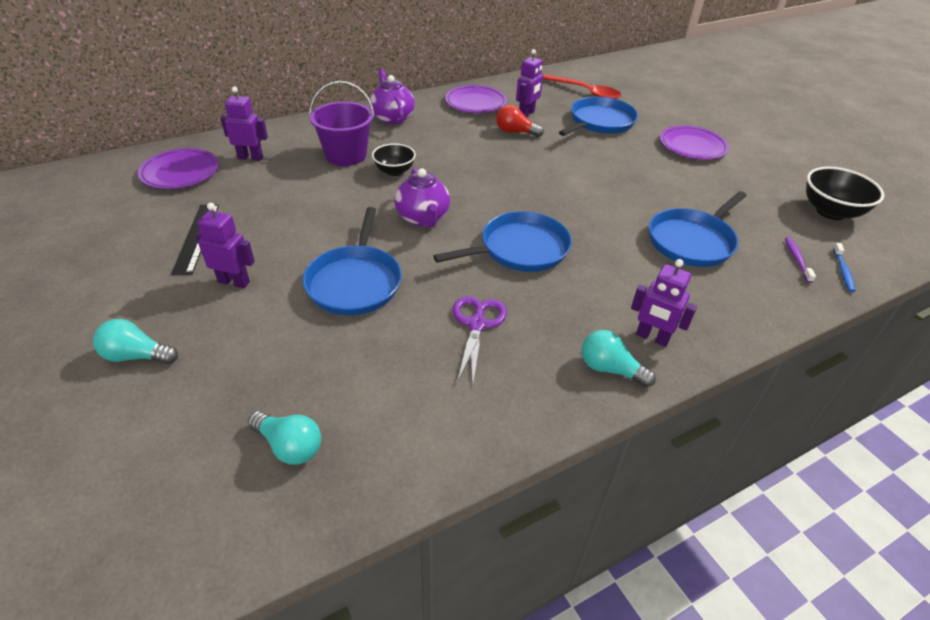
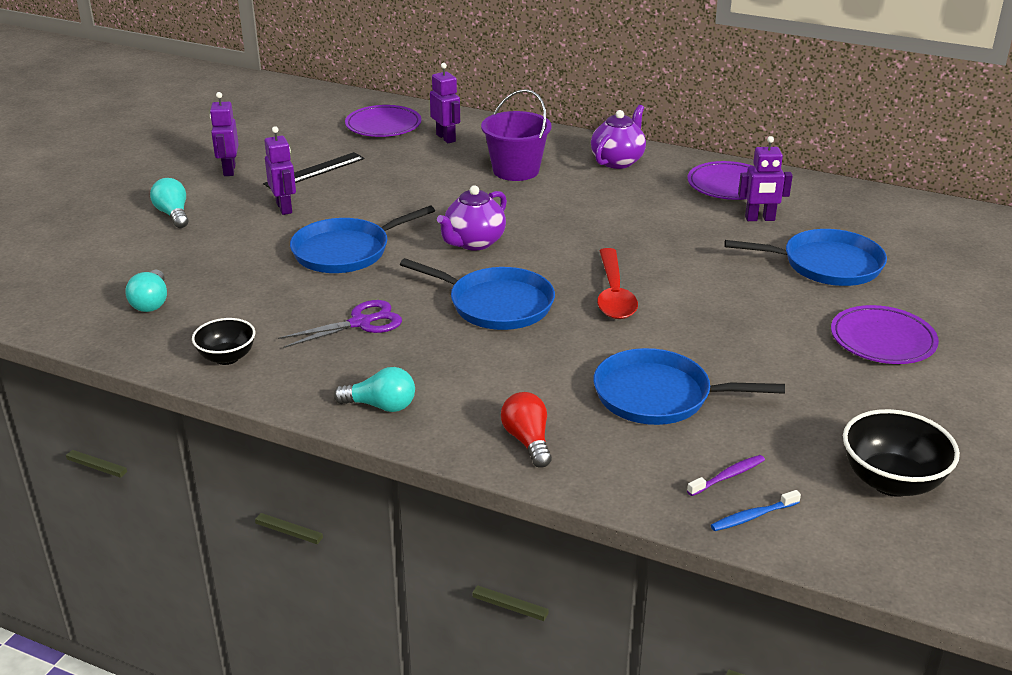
camera: 55 degrees right, 10 degrees down
black bowl [372,143,416,176] -> black bowl moved to [192,318,255,365]
red light bulb [496,105,544,137] -> red light bulb moved to [501,392,552,467]
red spoon [543,75,621,99] -> red spoon moved to [597,248,638,319]
turquoise light bulb [582,330,656,387] -> turquoise light bulb turned 105 degrees clockwise [334,367,415,412]
purple robot [631,259,697,347] -> purple robot moved to [210,92,239,176]

